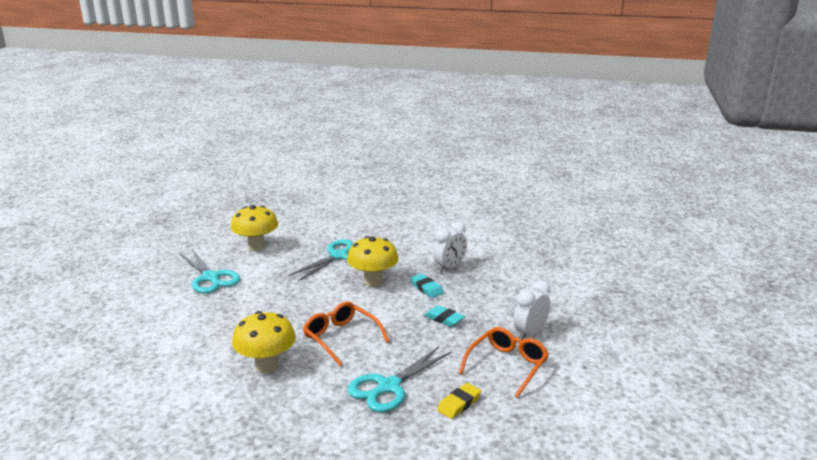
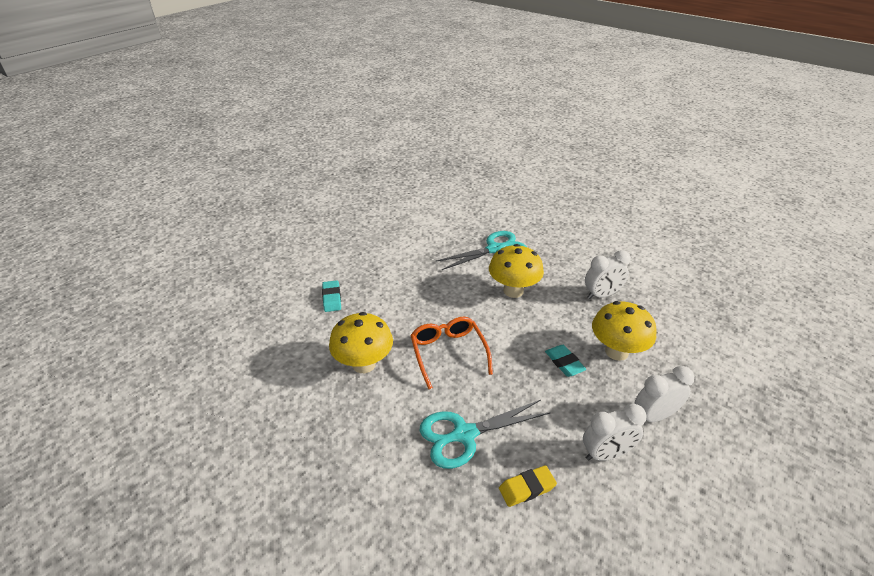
camera: 25 degrees right, 15 degrees up
turquoise scissors [180,249,240,294] -> none
yellow mushroom [231,205,278,251] -> yellow mushroom moved to [592,301,657,361]
turquoise eraser [410,274,444,298] -> turquoise eraser moved to [322,280,341,312]
orange glasses [459,327,549,398] -> white clock [583,404,647,461]

